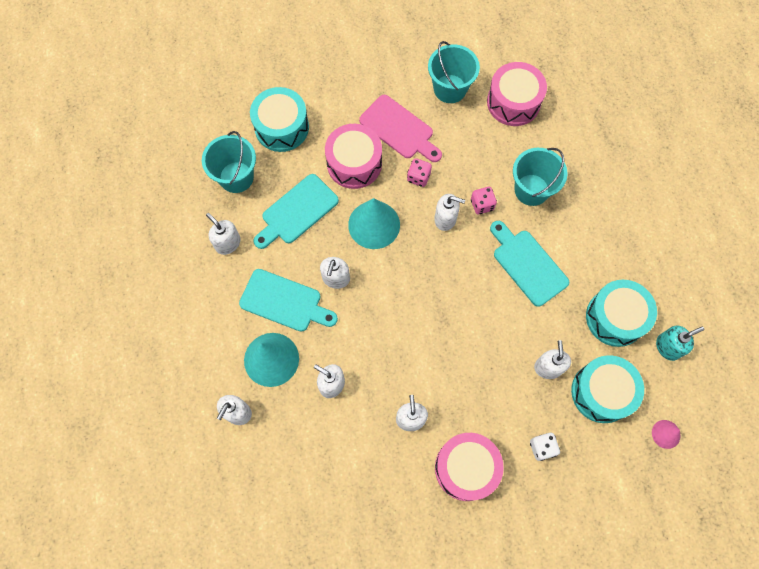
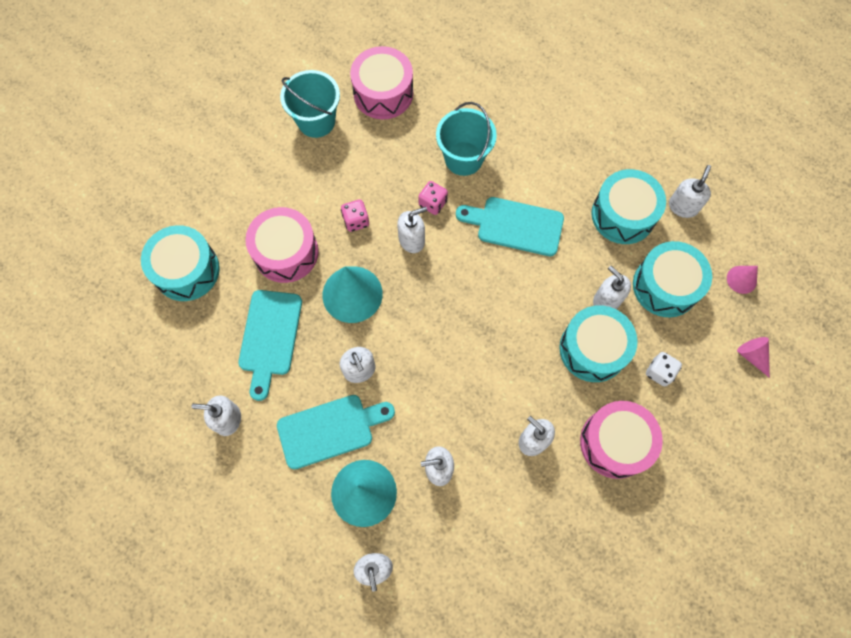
camera: 40 degrees left, 0 degrees up
turquoise bucket [202,131,256,193] -> none
pink cutting board [359,95,442,162] -> none
turquoise soap dispenser [656,326,705,361] -> white soap dispenser [669,165,711,218]
none -> turquoise drum [559,305,638,382]
none -> pink cone [737,337,770,378]

